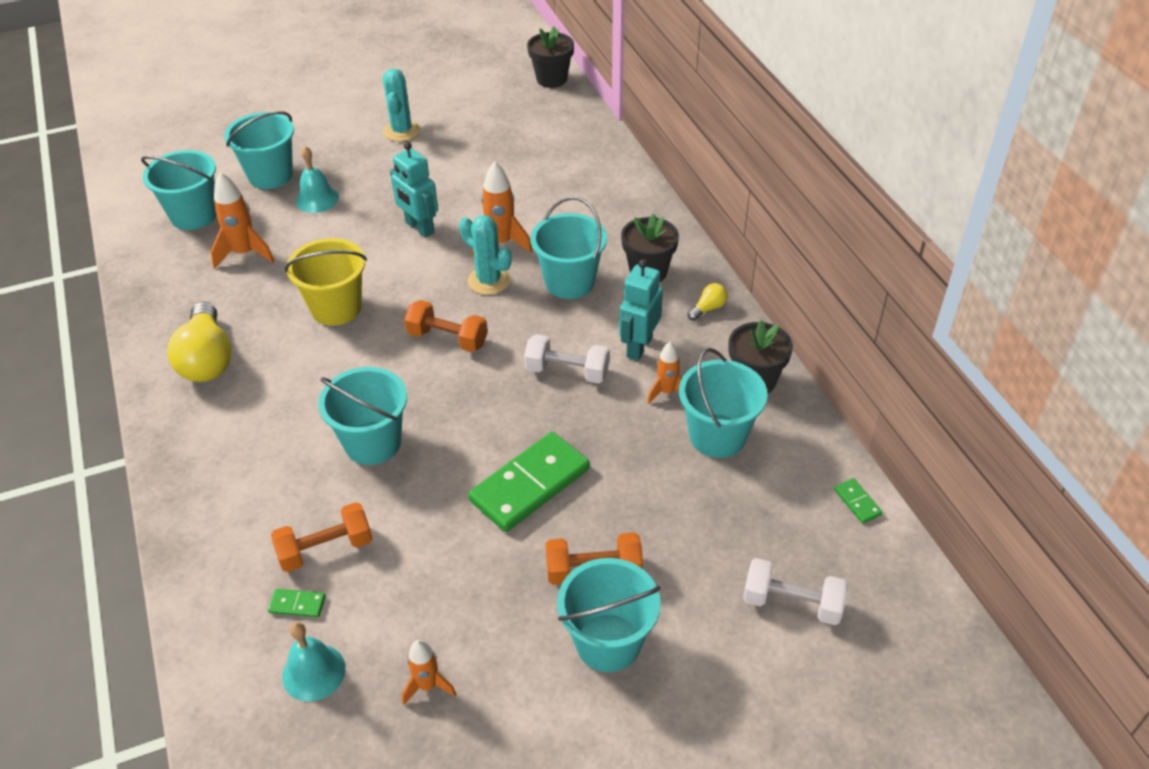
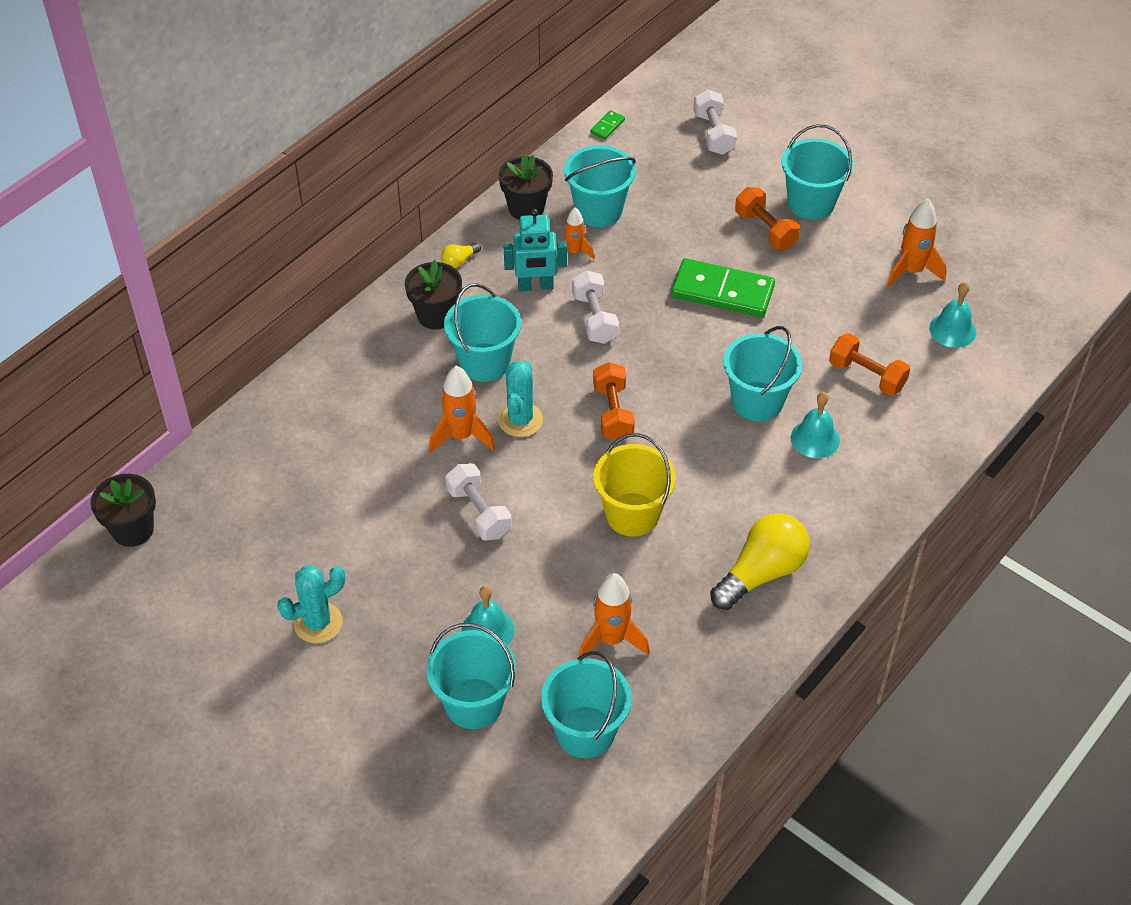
camera: 120 degrees left, 5 degrees up
green domino [268,589,326,618] -> none
turquoise robot [390,142,438,238] -> white dumbbell [445,463,512,540]
orange rocket [402,640,456,705] -> orange rocket [886,199,946,288], size x1.58
yellow light bulb [688,283,728,321] -> yellow light bulb turned 60 degrees counterclockwise [441,242,481,268]
none -> turquoise bell [791,392,840,458]

